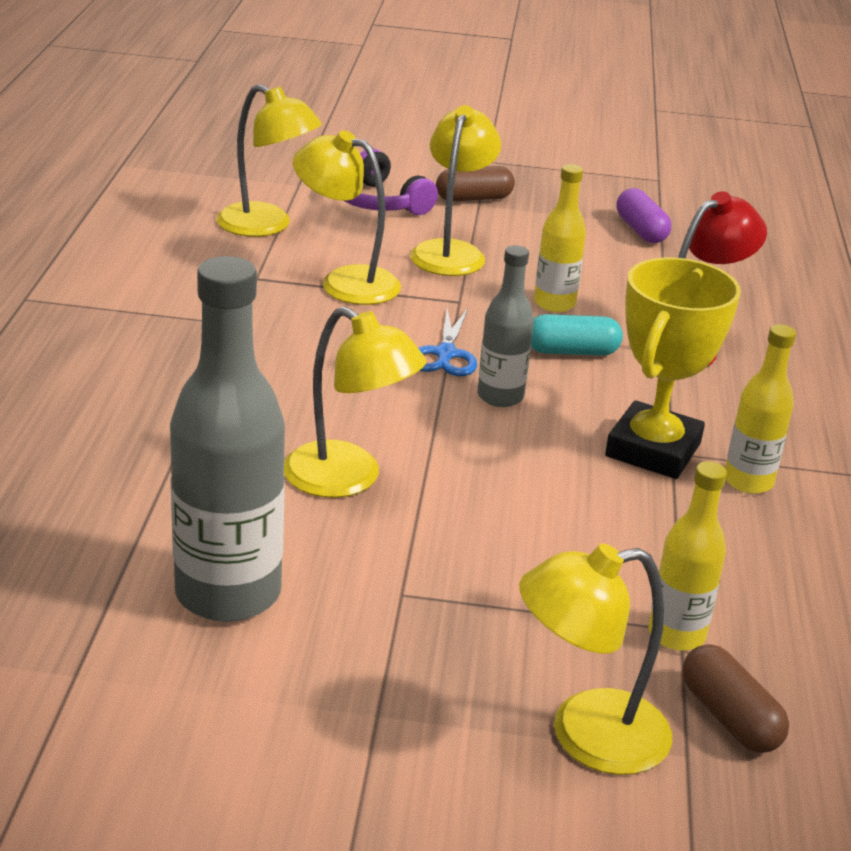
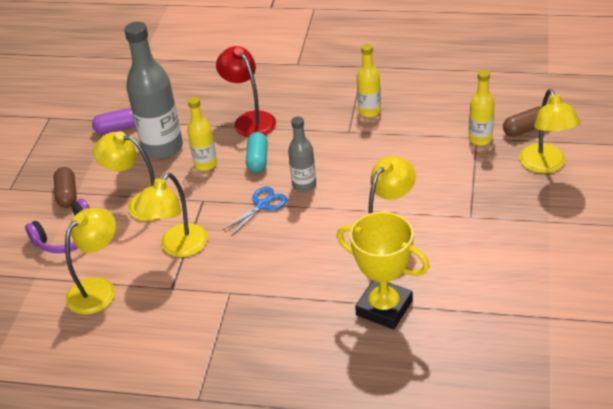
camera: 80 degrees left, 10 degrees up
grey bottle [170,256,285,622] -> grey bottle moved to [124,22,183,159]
blue scissors [418,308,477,376] -> blue scissors turned 60 degrees counterclockwise [223,187,287,236]
yellow trophy [605,257,741,479] -> yellow trophy moved to [337,212,430,330]

